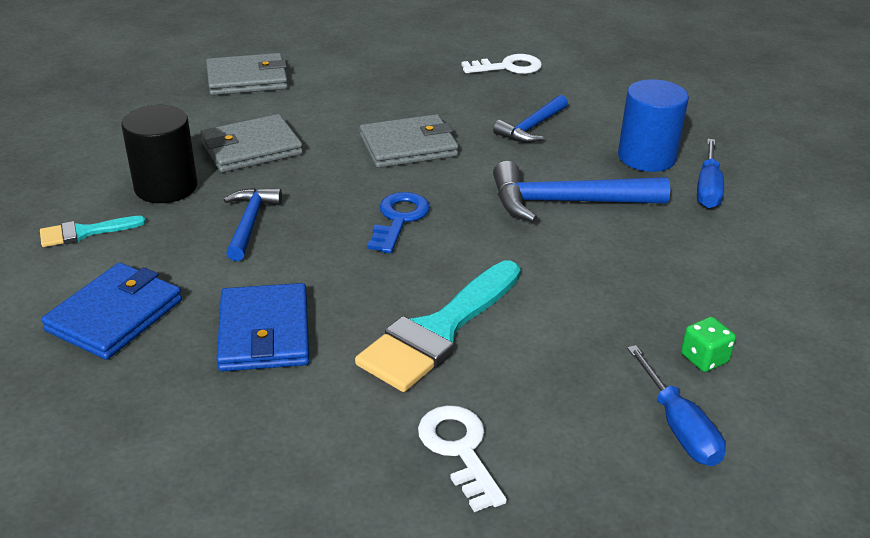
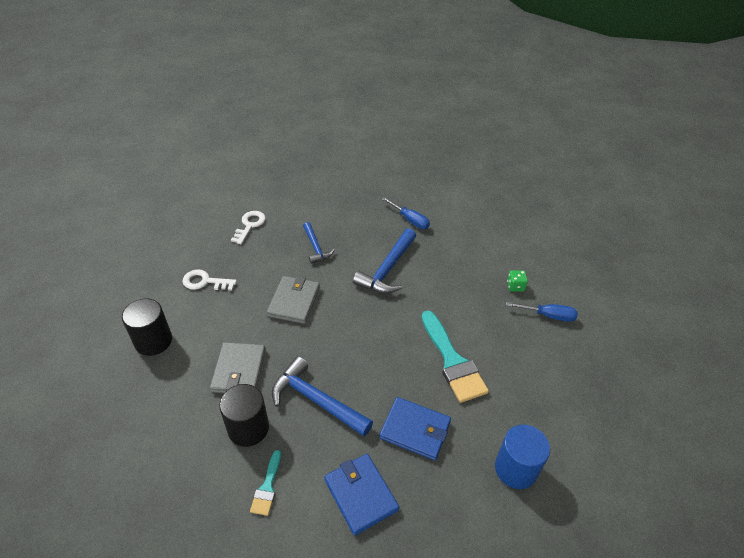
camera: 60 degrees left, 10 degrees up
grey wallet [206,53,288,95] -> black cylinder [122,299,172,356]
blue hammer [224,188,282,261] -> blue hammer [272,356,373,436], size x1.62
blue key [367,192,430,254] -> none
white key [418,405,507,512] -> white key moved to [182,269,237,291]
blue cylinder [618,79,689,172] -> blue cylinder moved to [495,425,550,489]

